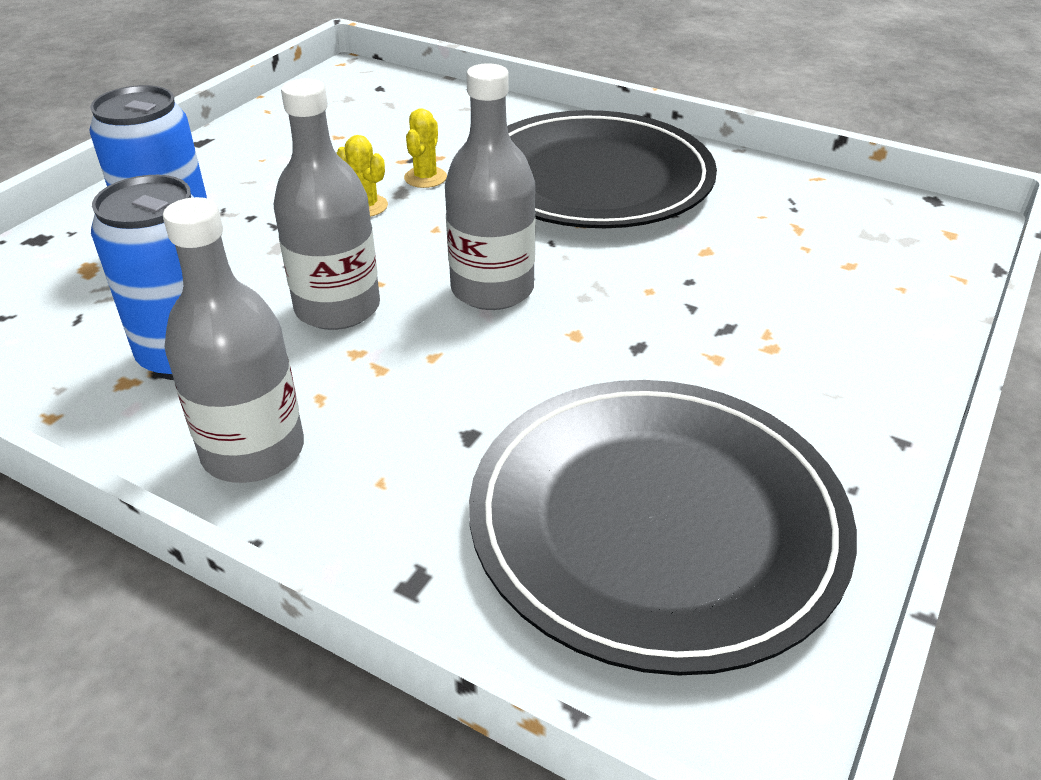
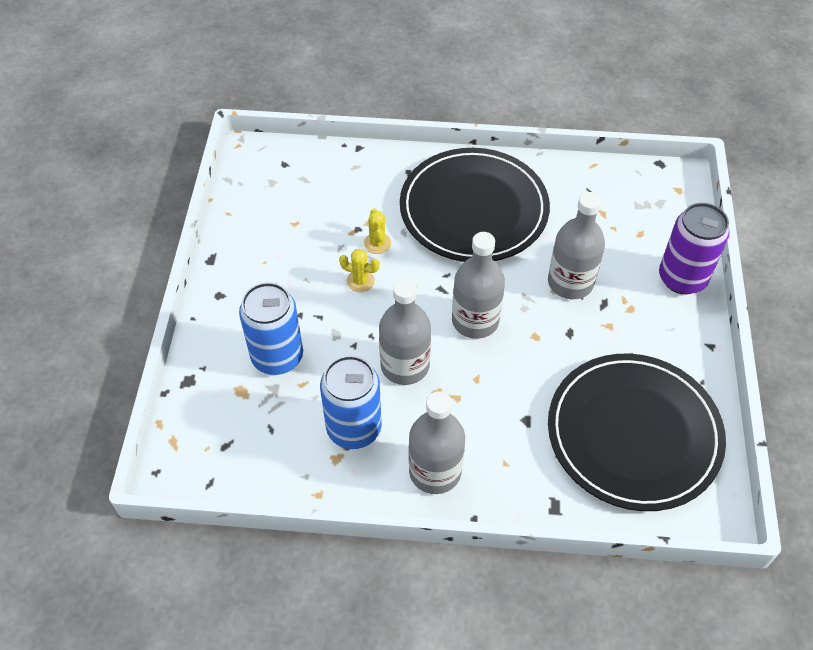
camera: 25 degrees left, 15 degrees up
none -> grey bottle [548,192,605,299]
none -> purple can [659,203,730,294]

